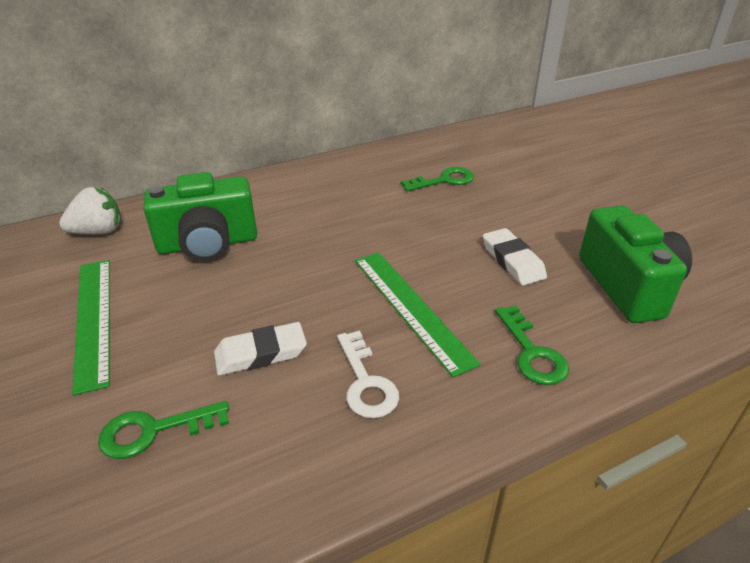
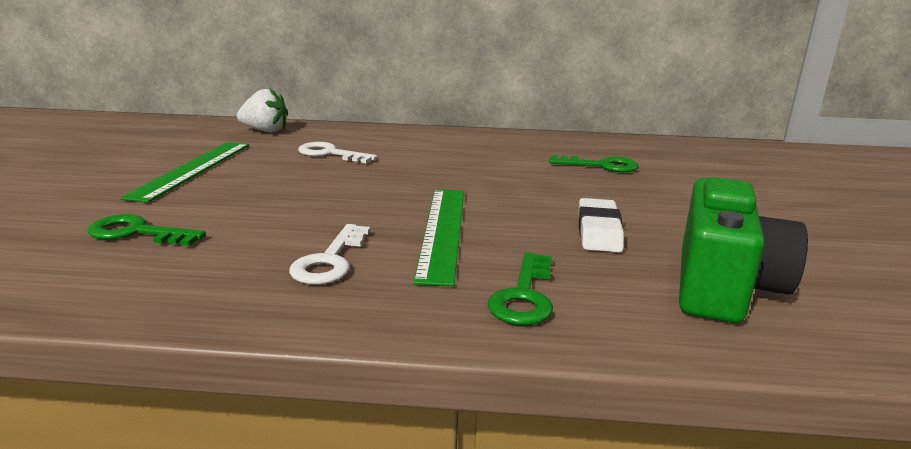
camera: 30 degrees right, 15 degrees down
green camera [143,172,257,261] -> white key [298,142,377,163]
white eraser [214,322,307,376] -> none

